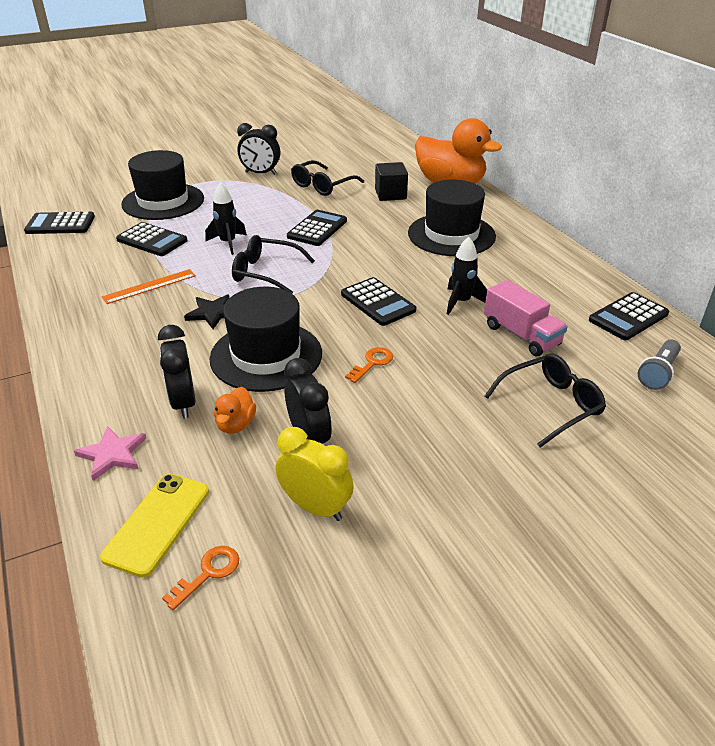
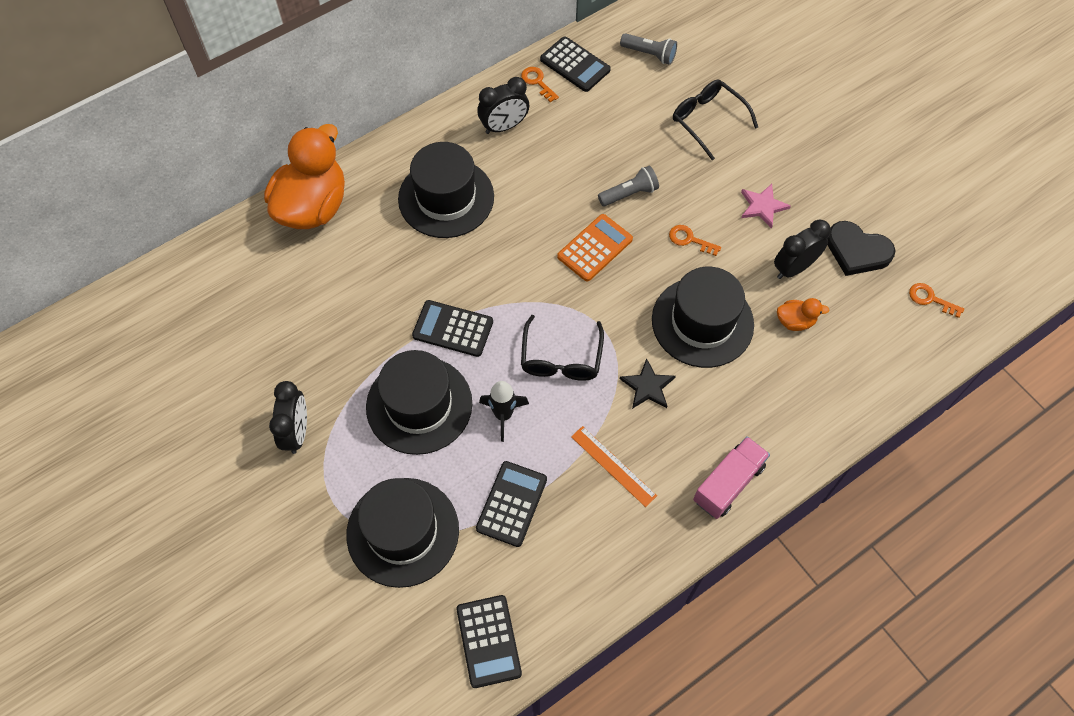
camera: 100 degrees left, 25 degrees up
pink star [74,426,147,481] -> pink star moved to [741,184,791,229]
yellow phone [100,474,209,578] -> none
black clock [158,325,196,419] -> black clock moved to [477,77,529,134]
yellow clock [275,427,354,521] -> black heart [827,221,896,276]
black glasses [291,160,364,196] -> none
black calculator [341,277,416,326] -> orange calculator [557,214,633,282]
black cube [375,162,408,201] -> none
black rocket [447,237,487,315] -> none
pink truck [484,280,568,356] -> pink truck moved to [693,436,770,519]
none -> black hat [366,350,472,455]
none -> orange key [521,67,559,102]
none -> grey flashlight [598,166,659,206]

